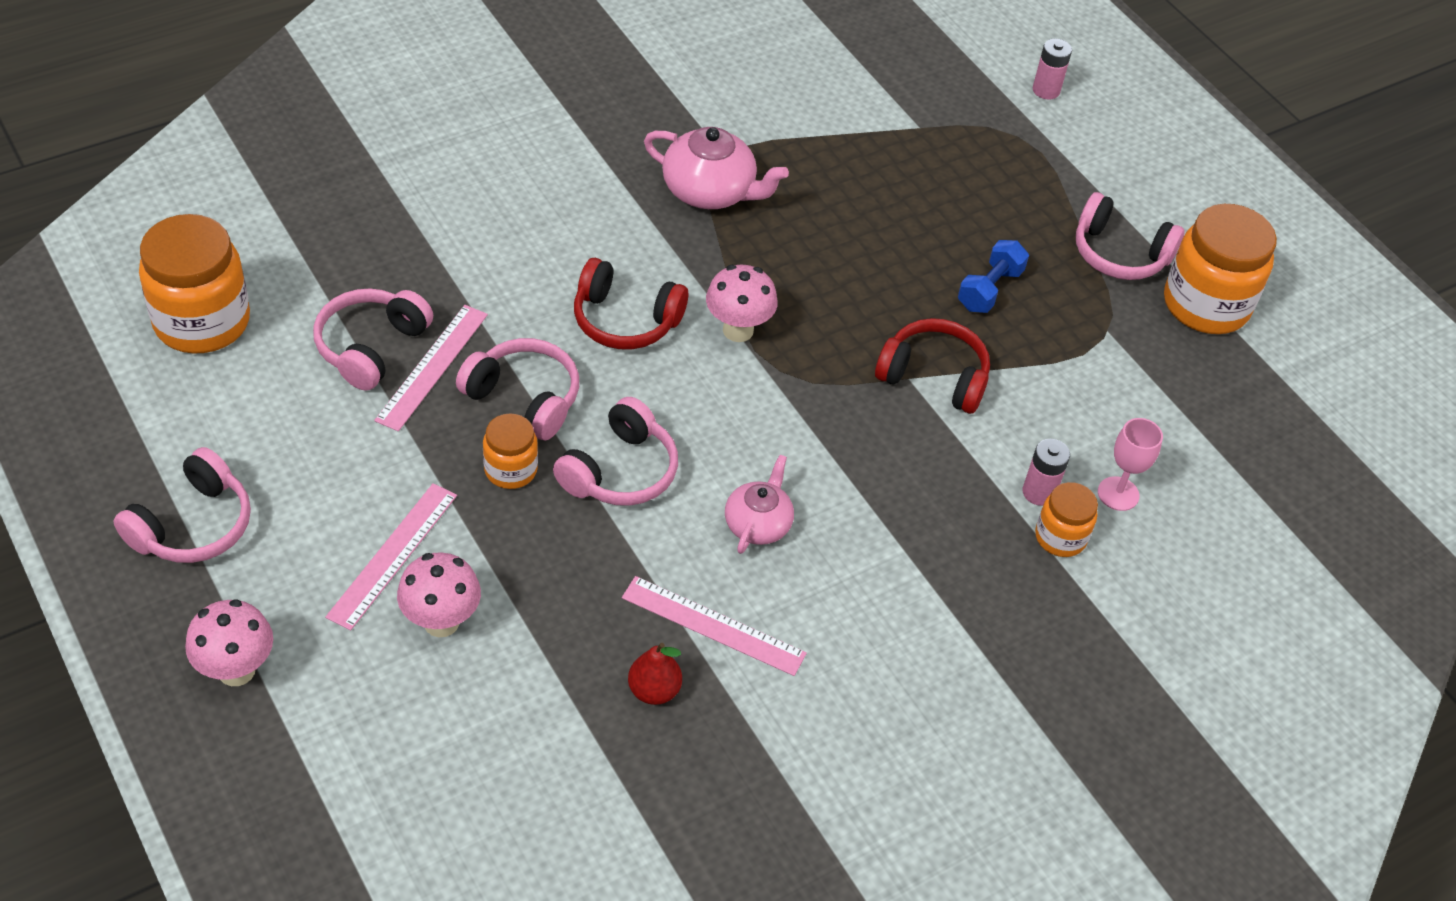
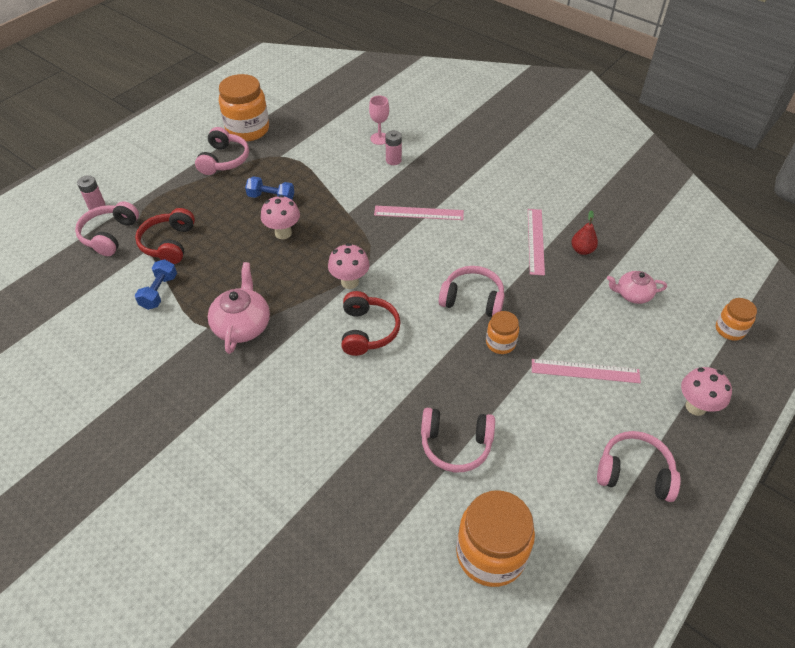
camera: 105 degrees left, 0 degrees up
pink ruler [374,305,488,431] -> pink ruler moved to [374,206,464,220]
pink mushroom [397,552,481,637] -> pink mushroom moved to [261,195,300,239]
pink headphones [456,338,579,440] -> pink headphones moved to [75,201,139,256]
pink teapot [725,455,794,554] -> pink teapot moved to [607,271,667,304]
red headphones [875,318,990,414] -> red headphones moved to [135,208,195,264]
orange jar [1035,482,1098,557] -> orange jar moved to [716,298,757,341]
none -> blue dumbbell [135,259,177,310]

